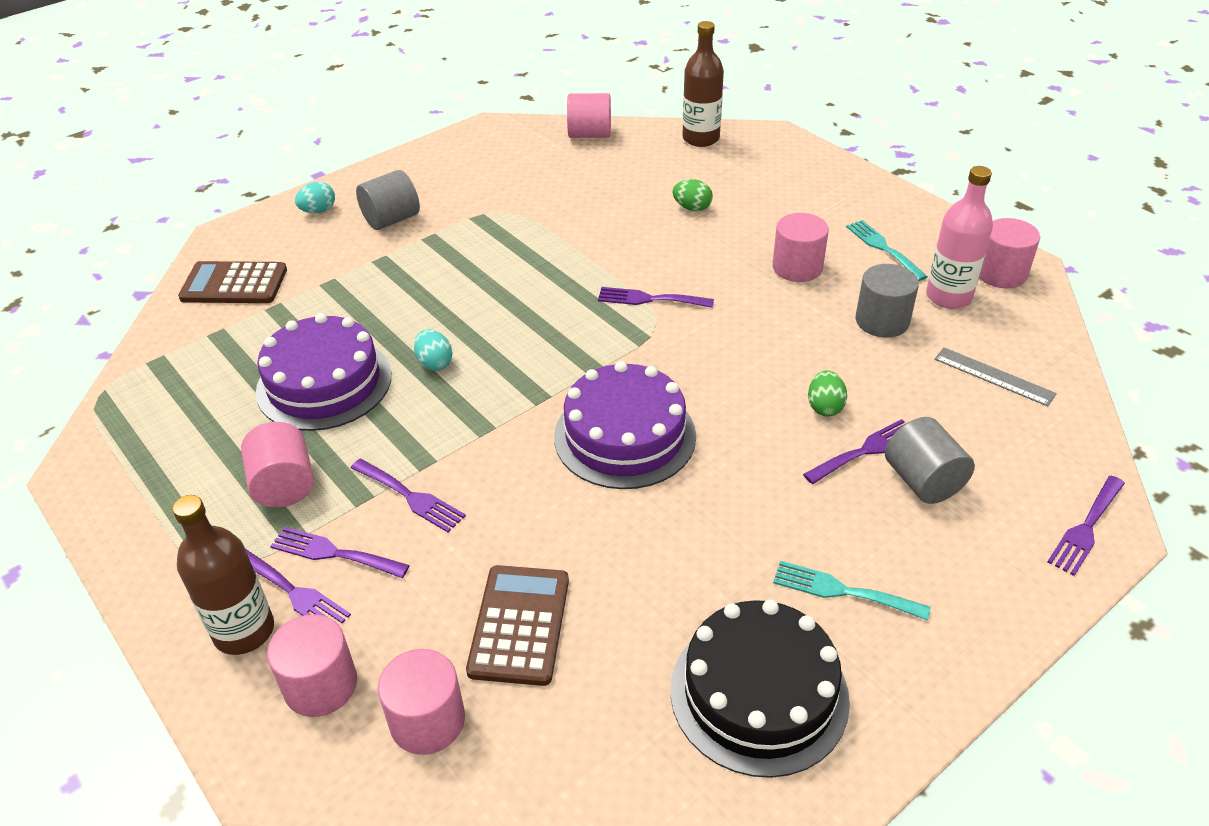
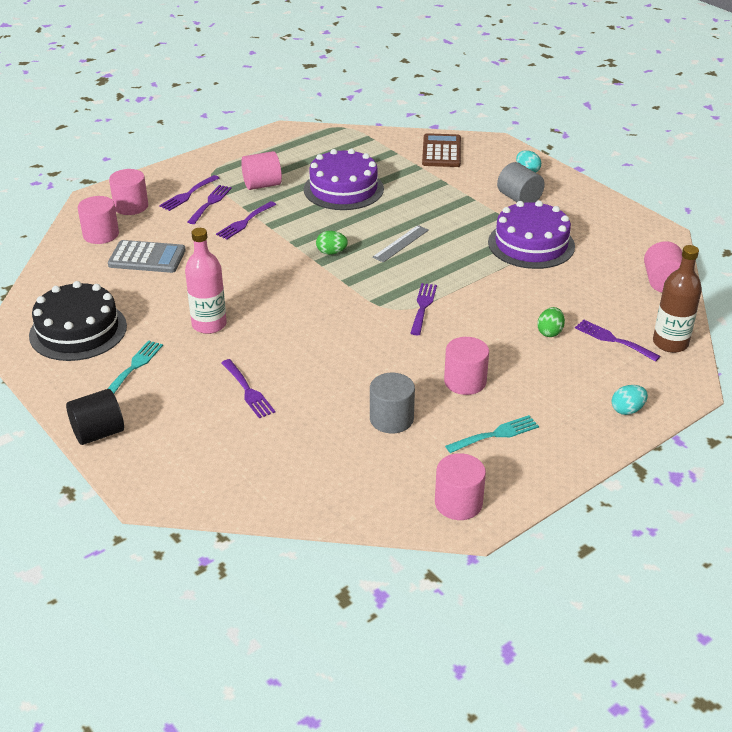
camera: 90 degrees right, 5 degrees down
brown bottle [172,495,274,655] -> none
turquoise egg [414,329,453,371] -> turquoise egg moved to [612,385,648,415]
brown calculator [466,565,569,686] -> grey calculator [108,240,186,273]
purple cake [554,361,696,489] -> purple cake moved to [488,201,575,269]
green egg [808,370,847,416] -> green egg moved to [316,231,348,255]
grey cylinder [885,417,975,504] -> none
pink bottle [926,166,993,309] -> pink bottle moved to [185,228,227,334]
grey ruler [934,347,1057,406] -> grey ruler moved to [372,225,429,262]
purple fork [1047,476,1125,576] -> purple fork moved to [575,320,660,362]
none -> black cylinder [66,389,124,445]

